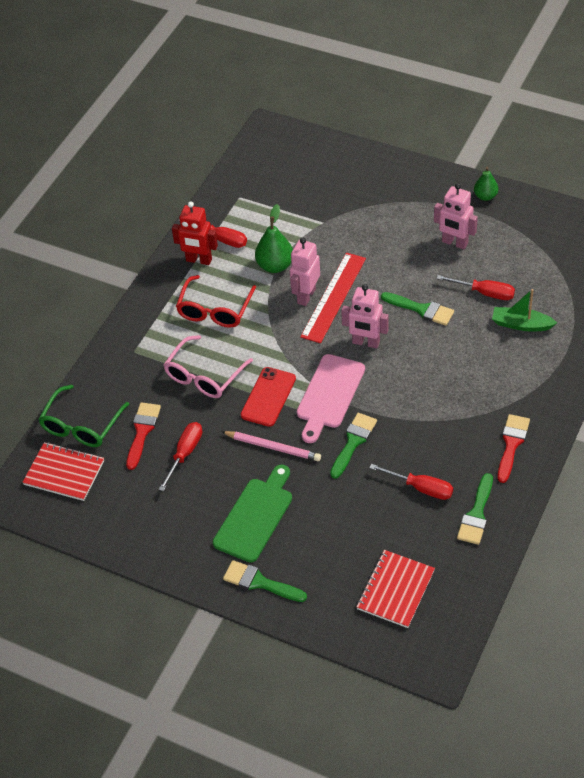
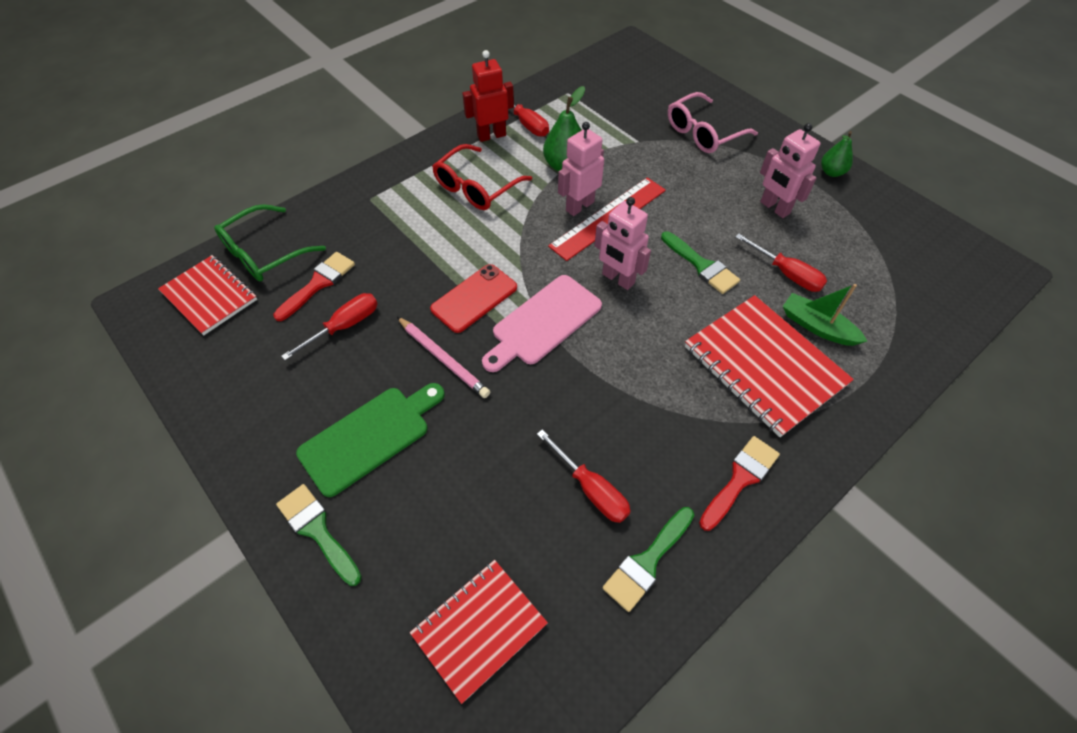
camera: 20 degrees right, 5 degrees up
pink glasses [163,335,253,398] -> pink glasses moved to [668,92,758,153]
red robot [172,201,218,265] -> red robot turned 120 degrees clockwise [462,50,514,142]
green brush [330,413,377,479] -> none
none -> red notebook [685,295,854,437]

